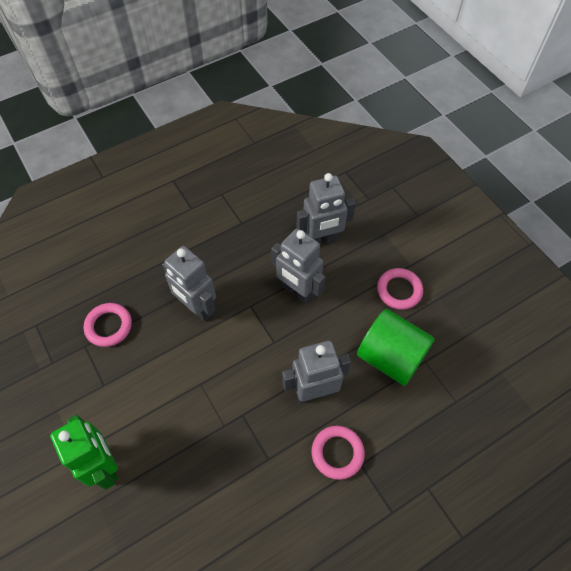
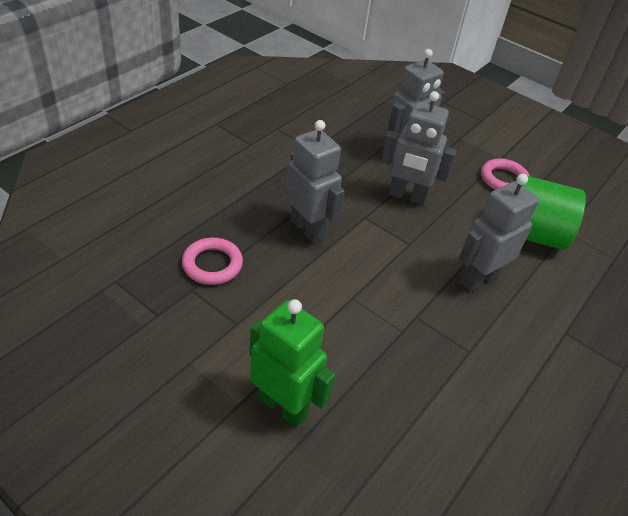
camera: 25 degrees left, 15 degrees down
grey robot [162,246,216,321] -> grey robot turned 150 degrees counterclockwise [285,120,344,243]
pink ring [311,426,365,480] -> none

